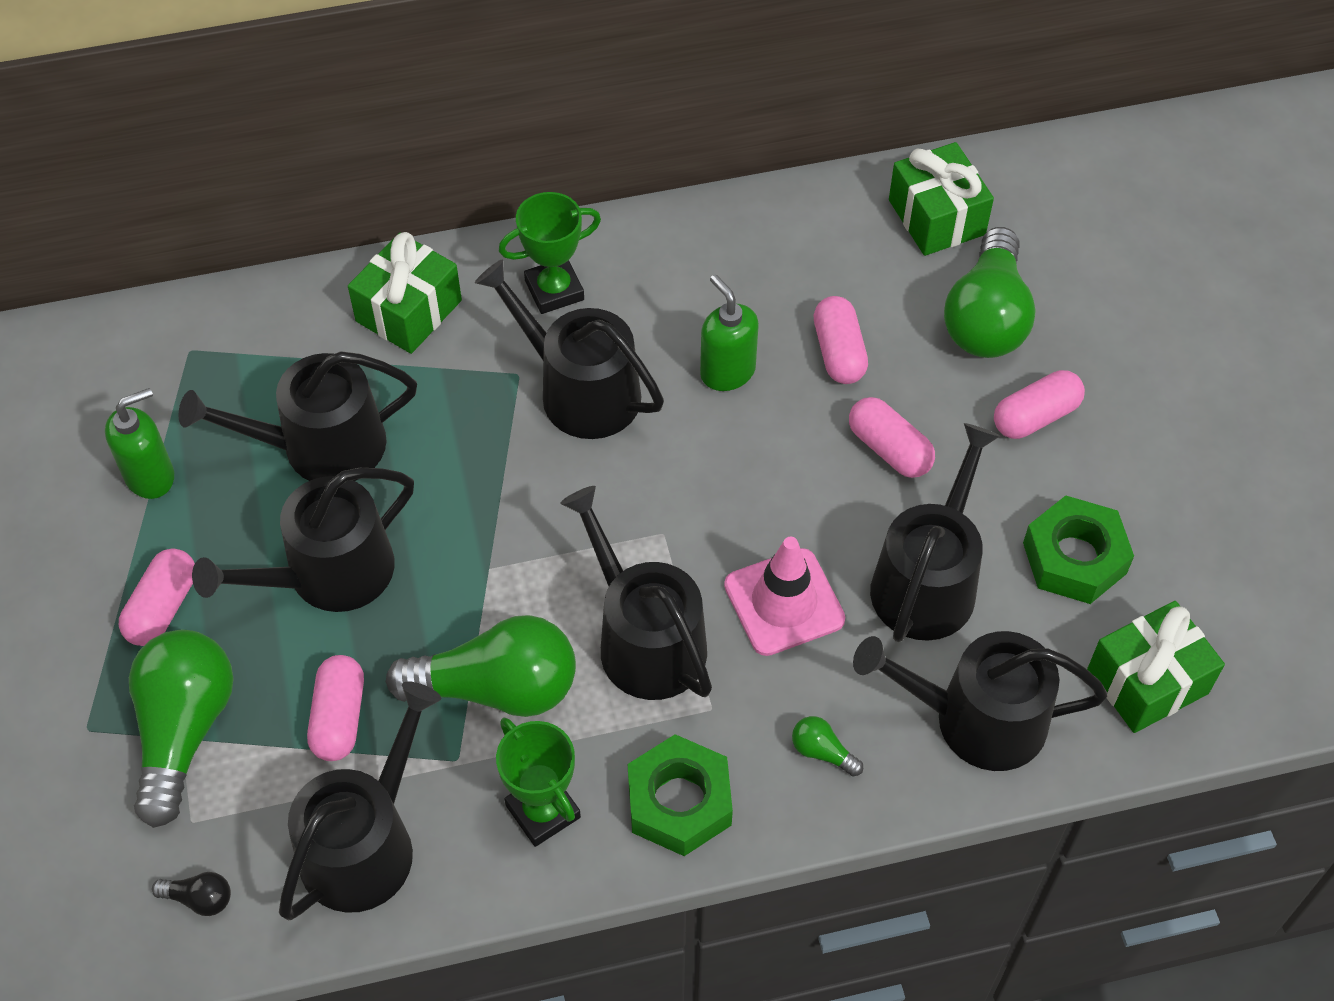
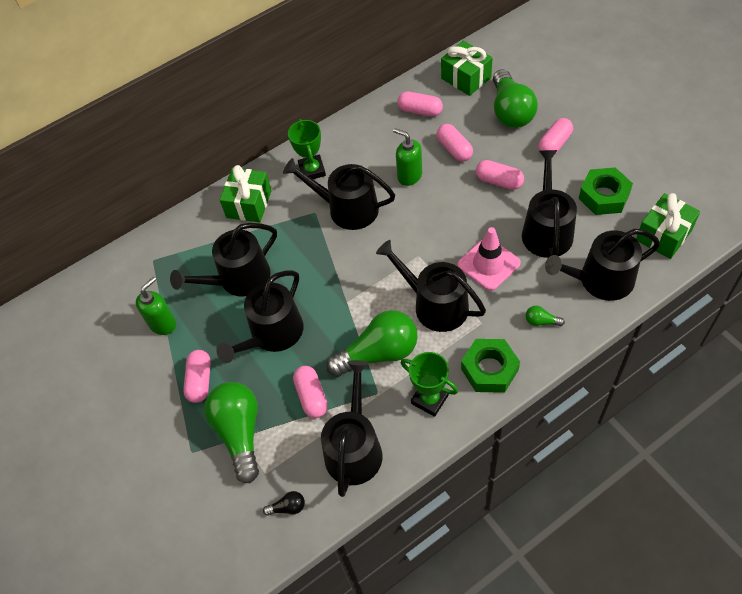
camera: 15 degrees left, 0 degrees up
green trophy [499,192,601,314] -> green trophy turned 60 degrees counterclockwise [288,119,326,179]
none -> pink capsule [397,92,443,117]

